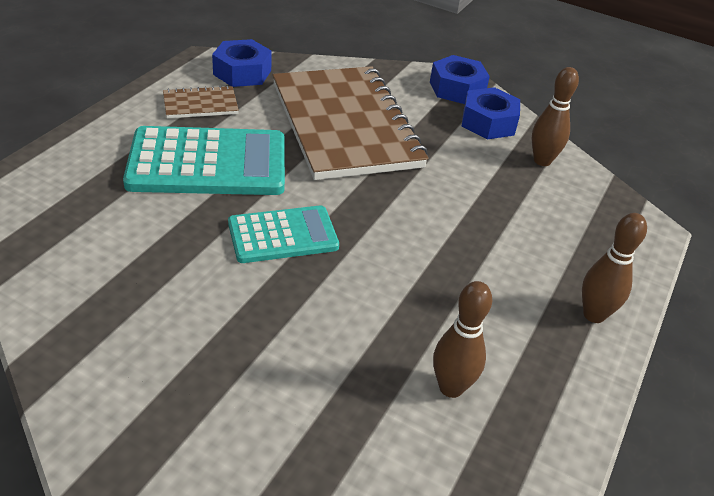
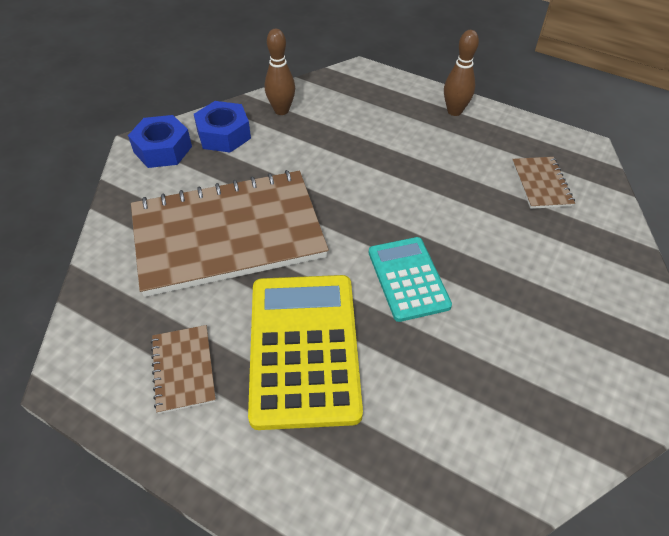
camera: 85 degrees left, 10 degrees up
turquoise calculator [123,126,285,195] -> yellow calculator [248,275,363,430]
blue nut [212,39,272,87] -> none
brown bowling pin [433,281,492,398] -> brown notebook [512,157,575,209]

